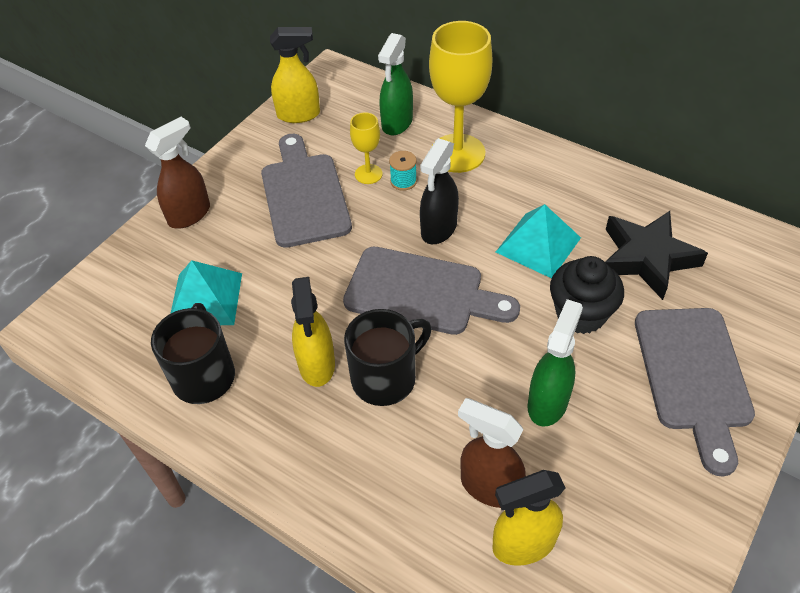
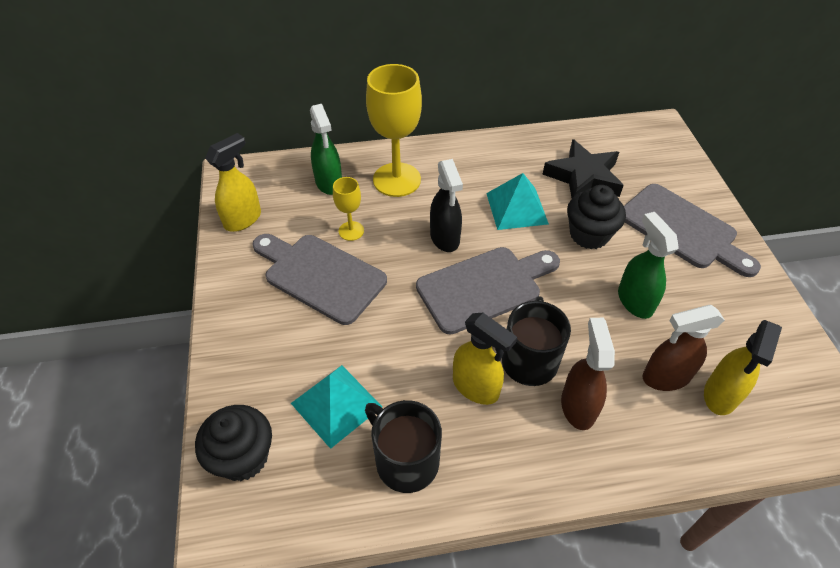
camera: 45 degrees left, 0 degrees up
brown spray bottle [145,117,210,229] -> brown spray bottle moved to [561,318,615,430]
turquoise spool [389,151,417,191] -> none
none -> black cupcake [195,405,272,481]

